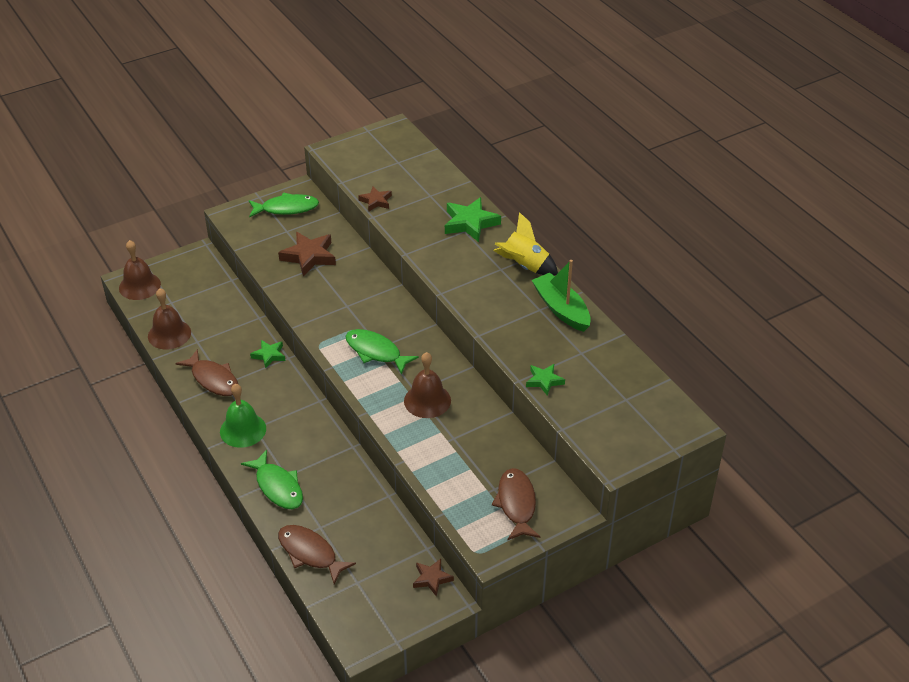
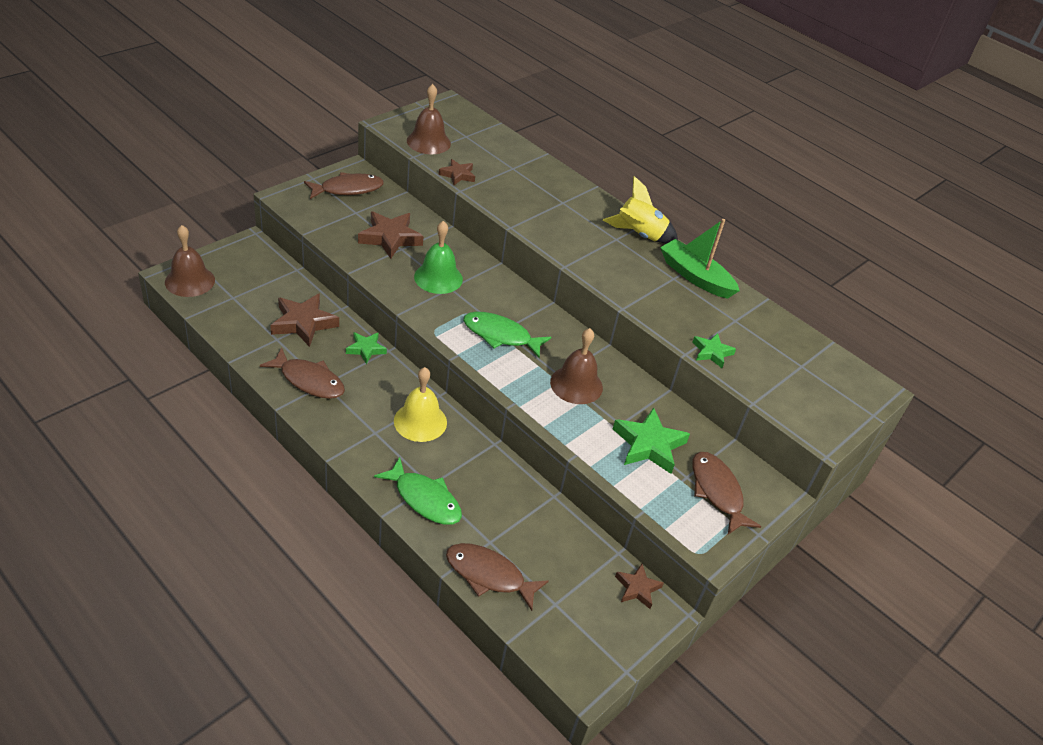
camera: 20 degrees left, 0 degrees up
brown bell [148,288,191,350] -> brown bell moved to [407,84,451,154]
green bell [220,384,266,448] -> green bell moved to [414,221,463,294]
green fish [249,192,319,218] -> brown fish [304,172,384,199]
green star [445,197,501,242] -> green star moved to [613,407,690,474]
none -> brown star [270,293,339,347]
none -> yellow bell [394,367,447,442]

